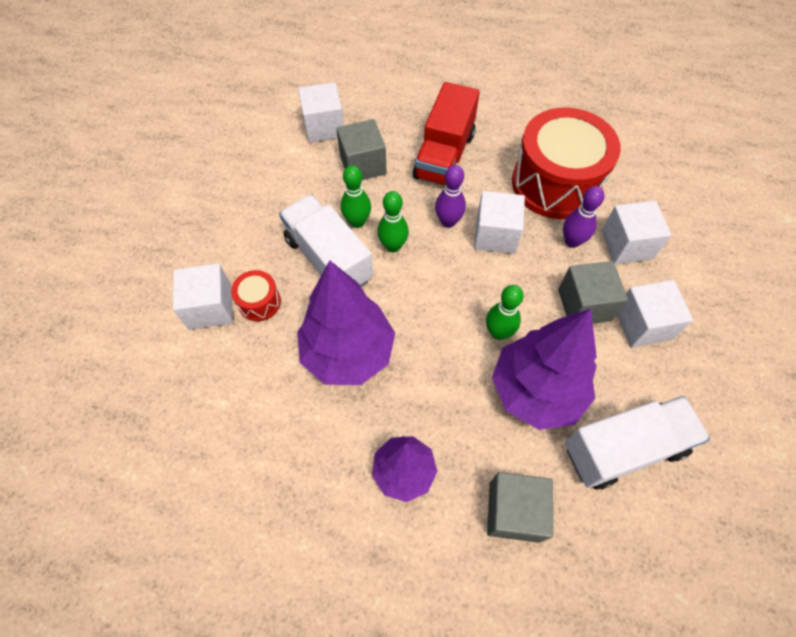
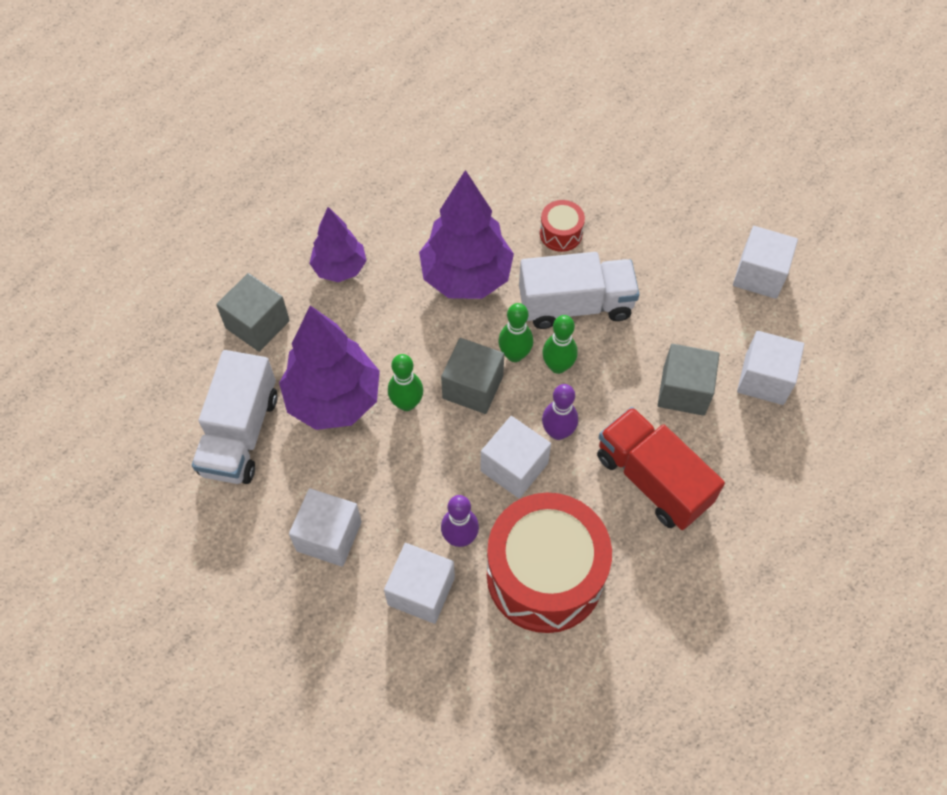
camera: 120 degrees right, 0 degrees up
white cube [173,263,233,330] -> white cube moved to [733,226,798,299]
green bowling pin [341,165,371,228] -> green bowling pin moved to [498,303,533,362]
grey cube [558,261,628,324] -> grey cube moved to [441,338,504,414]

